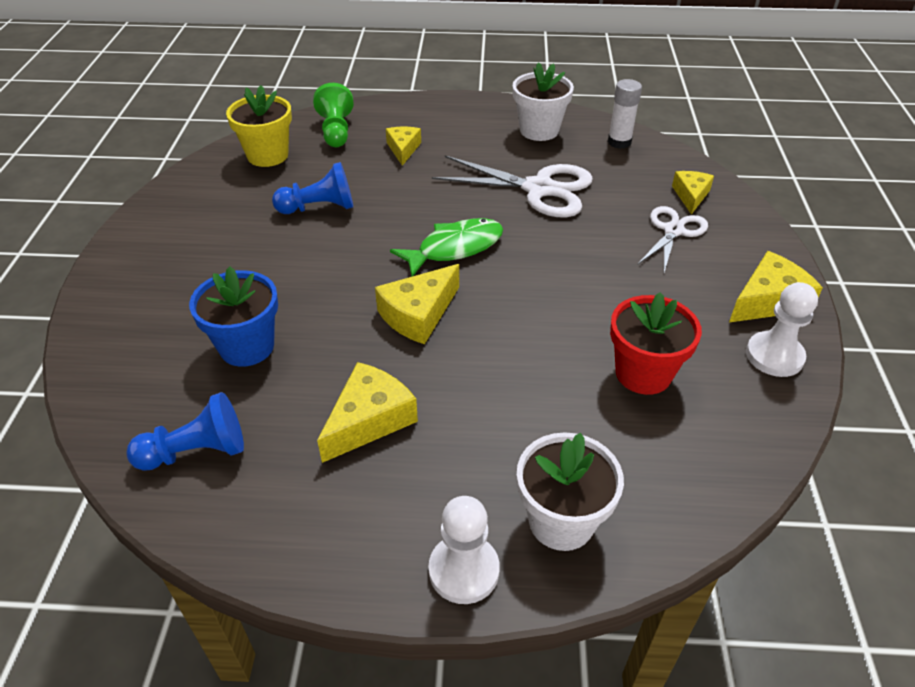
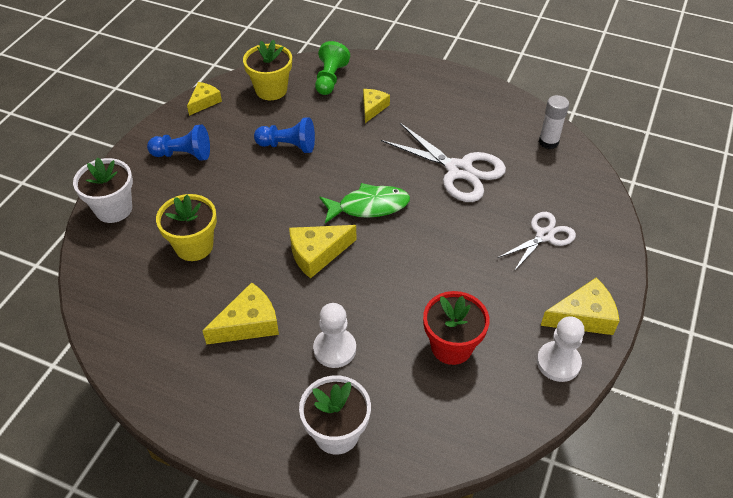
camera: 20 degrees right, 5 degrees up
blue pawn [126,392,244,471] -> blue pawn moved to [147,125,210,161]
blue flower pot [189,266,278,367] -> yellow flower pot [156,194,217,261]
white pawn [429,496,500,604] -> white pawn moved to [313,303,356,368]
white flower pot [513,62,574,141] -> white flower pot moved to [73,157,133,223]
yellow cheese [672,171,714,215] -> yellow cheese moved to [187,82,222,116]

